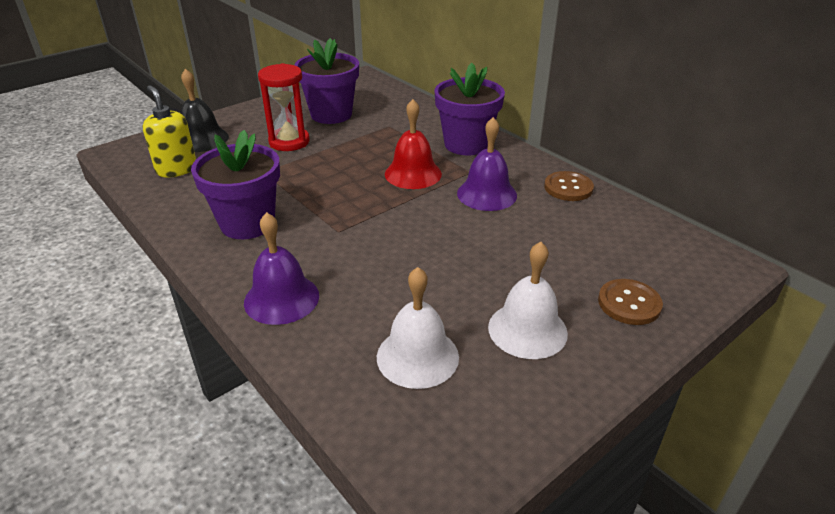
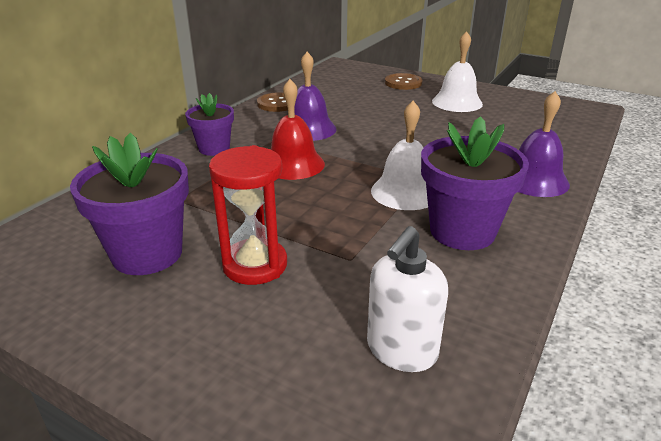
camera: 110 degrees left, 5 degrees down
yellow soap dispenser [143,85,196,178] -> white soap dispenser [367,226,448,372]
black bell [180,69,229,152] -> none
white bell [377,267,459,389] -> white bell moved to [371,101,428,210]
purple flower pot [434,63,505,155] -> purple flower pot [185,93,234,156], size x0.61

